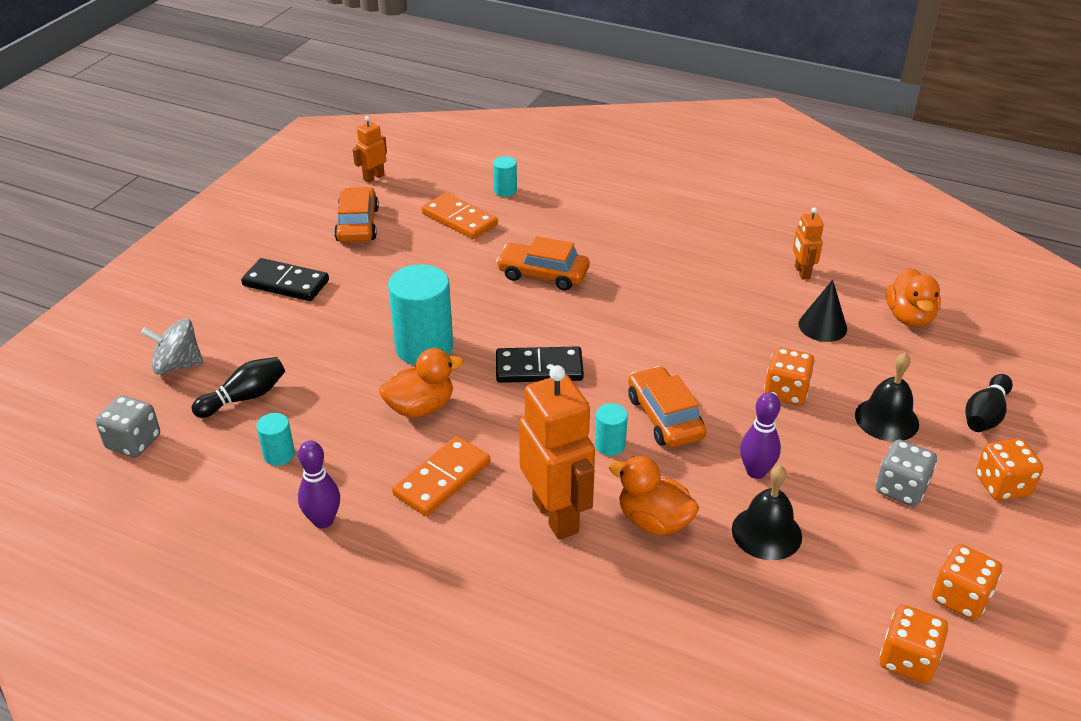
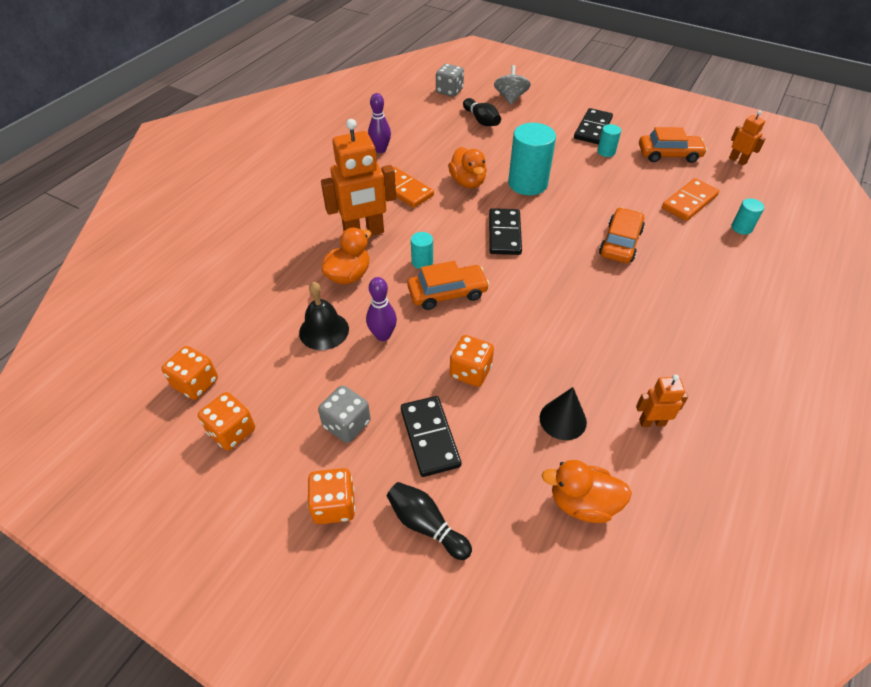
camera: 95 degrees right, 10 degrees up
turquoise cylinder [256,413,295,466] -> turquoise cylinder moved to [597,124,621,157]
black bell [855,352,919,442] -> black domino [401,396,461,477]

